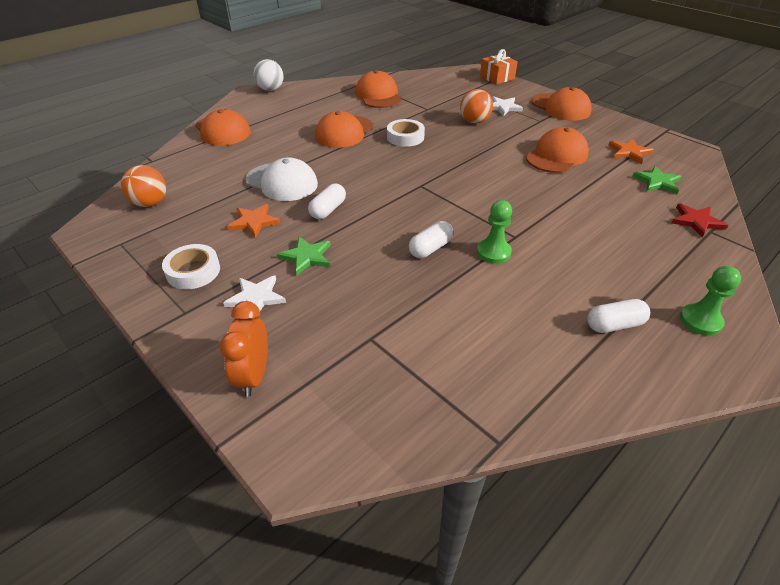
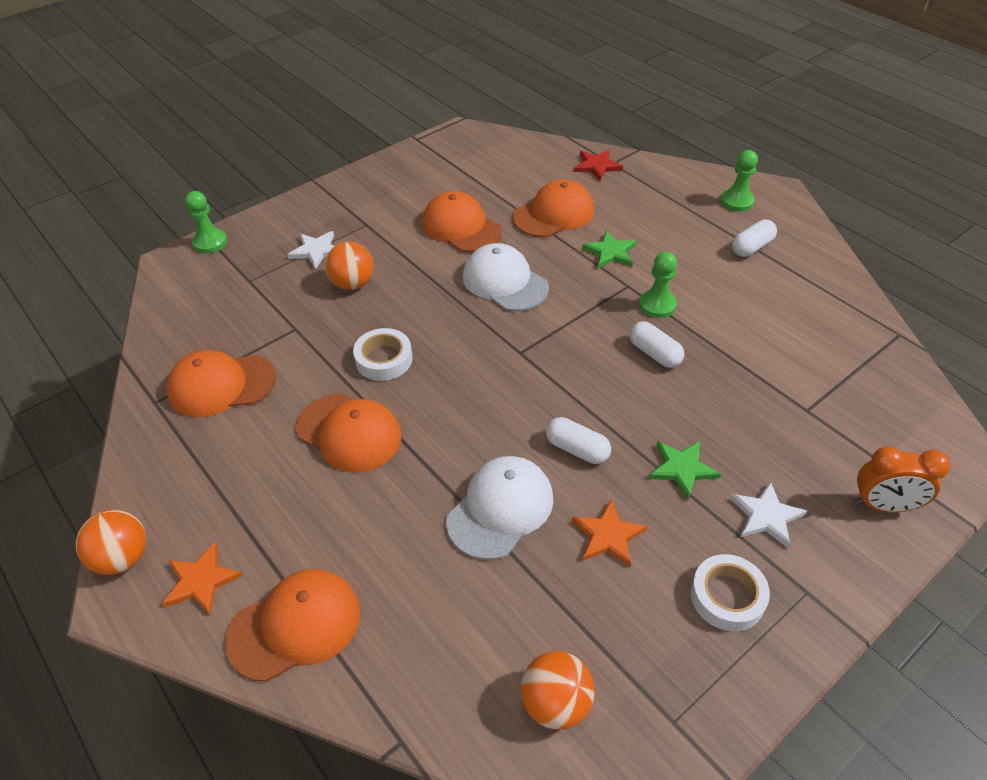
camera: 85 degrees left, 5 degrees up
white ball [254,59,284,91] -> orange ball [76,510,146,575]
orange gift [480,49,518,84] -> green pawn [185,191,227,253]
orange cap [532,87,592,121] -> orange cap moved to [513,179,594,237]
white capsule [587,299,650,333] -> white capsule turned 60 degrees clockwise [732,220,777,257]
orange star [608,139,654,164] -> orange star moved to [162,542,243,615]
green star [632,166,682,194] -> green star moved to [582,230,637,269]
none -> white cap [463,243,549,311]

